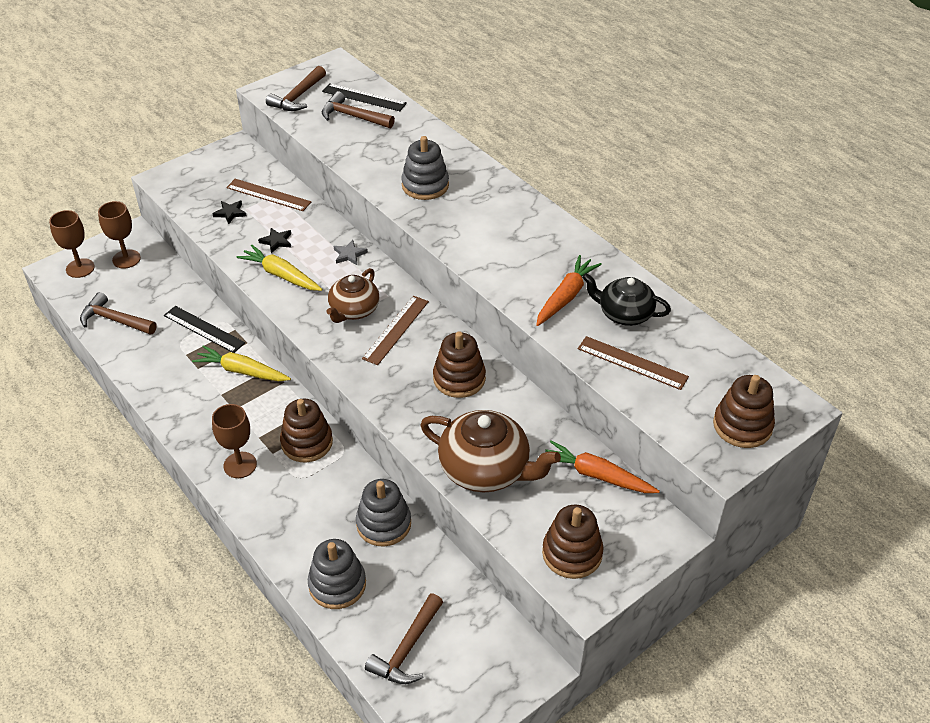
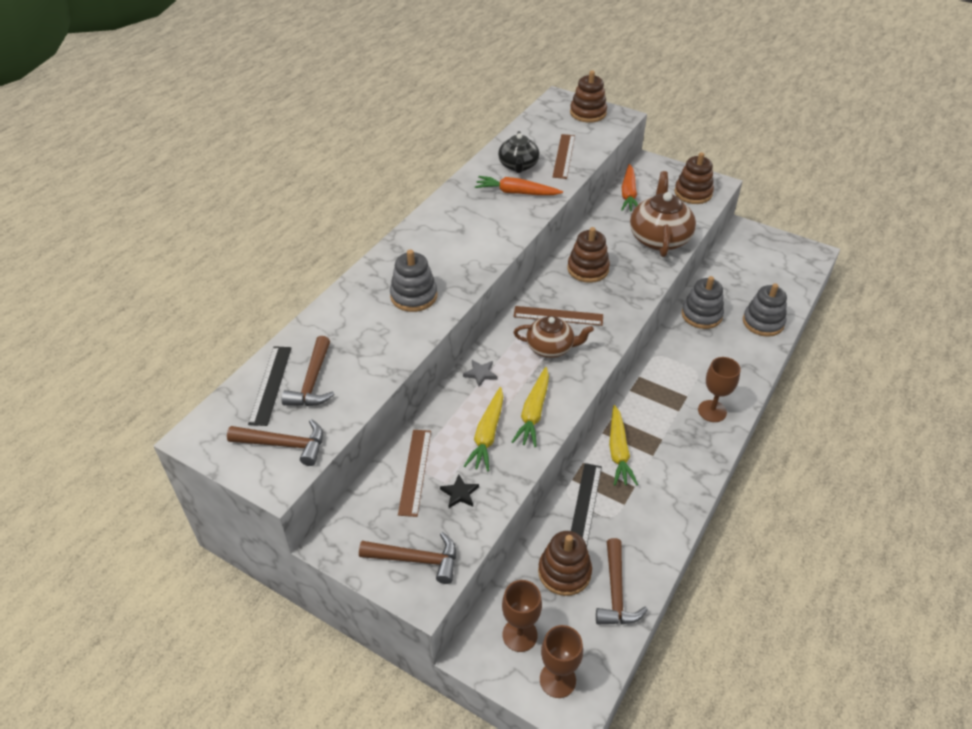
camera: 110 degrees left, 0 degrees up
black star [258,228,291,253] -> yellow carrot [464,387,503,472]
brown stacking toy [280,399,333,462] -> brown stacking toy moved to [538,531,592,596]
brown hammer [365,593,443,684] -> brown hammer moved to [359,532,456,584]

